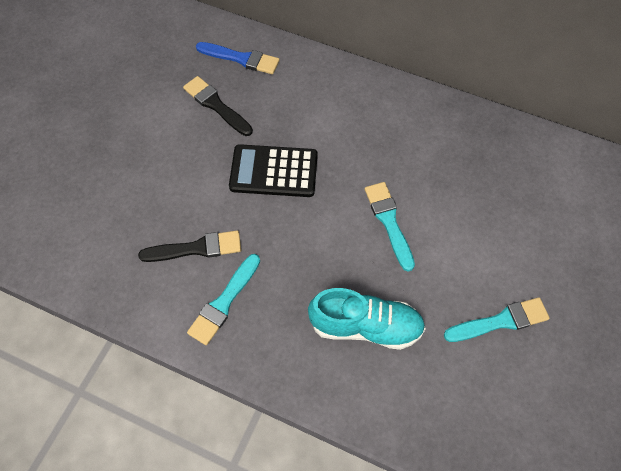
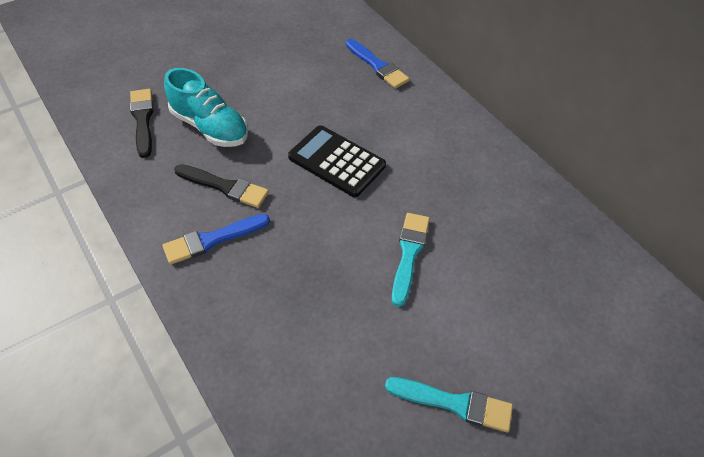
camera: 30 degrees right, 10 degrees down
black brush [183,76,253,136] -> black brush moved to [130,89,154,158]
turquoise brush [187,254,260,345] -> blue brush [163,214,270,265]
turquoise shoe [308,288,426,350] -> turquoise shoe moved to [164,68,248,147]

